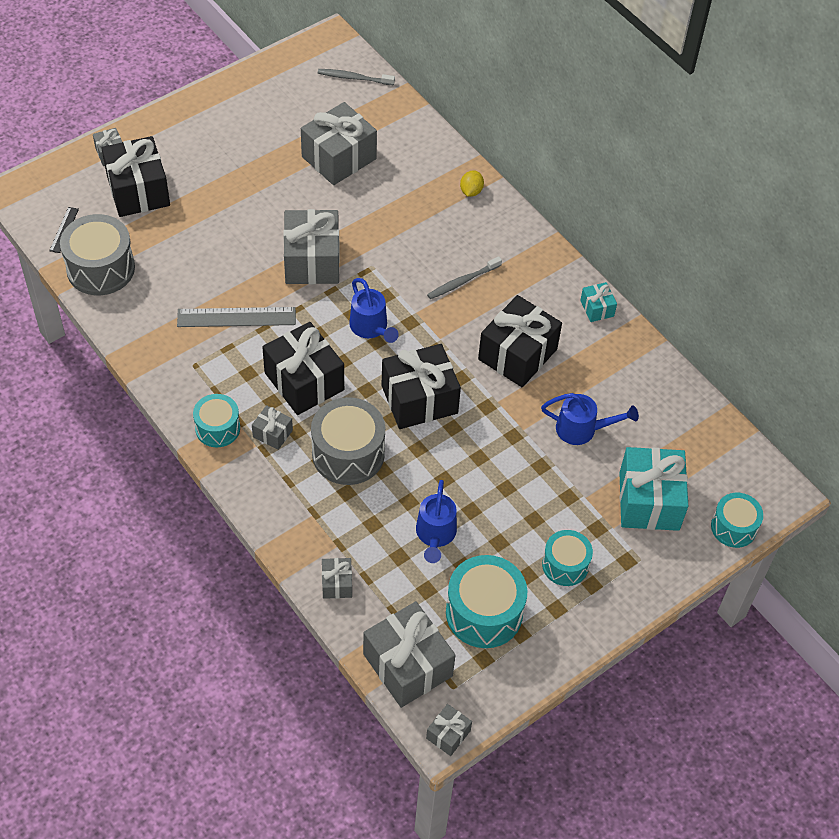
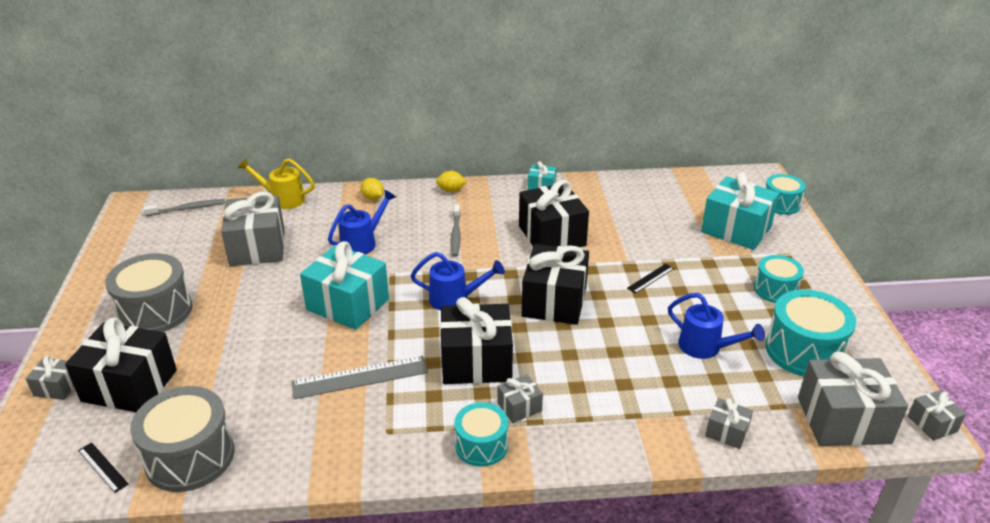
camera: 55 degrees left, 20 degrees down
grey ruler [177,307,296,327] -> grey ruler turned 45 degrees clockwise [291,356,428,399]
grey gift [283,209,340,284] -> turquoise gift [300,241,389,330]
grey drum [311,397,385,485] -> grey drum moved to [105,253,192,332]
grey toothbrush [318,69,395,86] -> grey toothbrush turned 150 degrees counterclockwise [144,199,225,216]
blue watering can [541,393,639,445] -> blue watering can moved to [328,190,396,255]
none -> yellow watering can [238,158,315,209]
none -> yellow lemon [436,171,467,192]
none -> black ruler [627,264,674,294]

